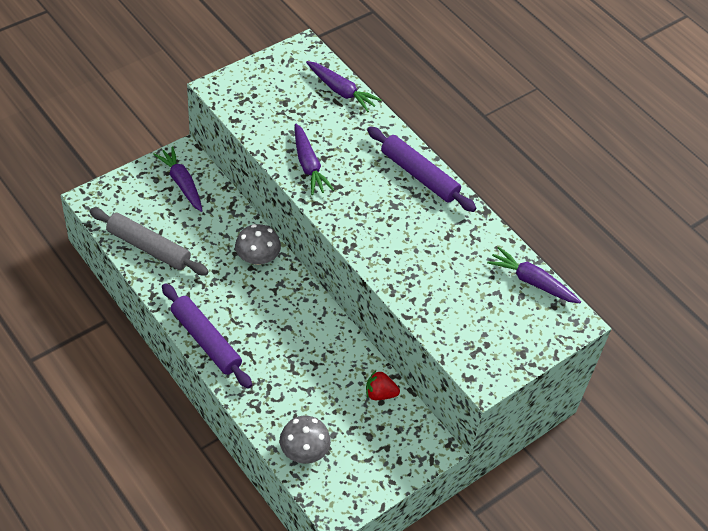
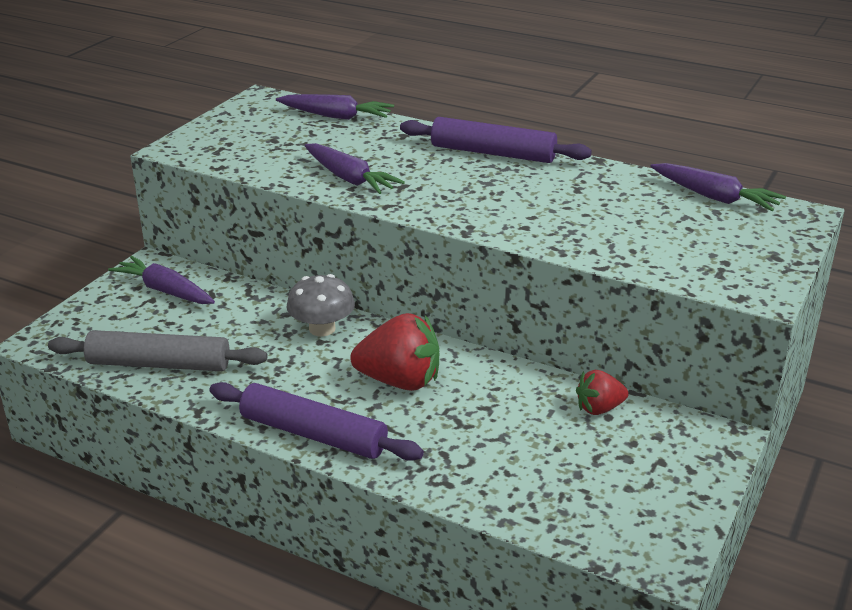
camera: 20 degrees left, 20 degrees down
grey mushroom [280,416,331,464] -> none
purple carrot [487,247,581,303] -> purple carrot turned 150 degrees counterclockwise [650,163,786,211]
none -> red strawberry [350,313,439,391]

